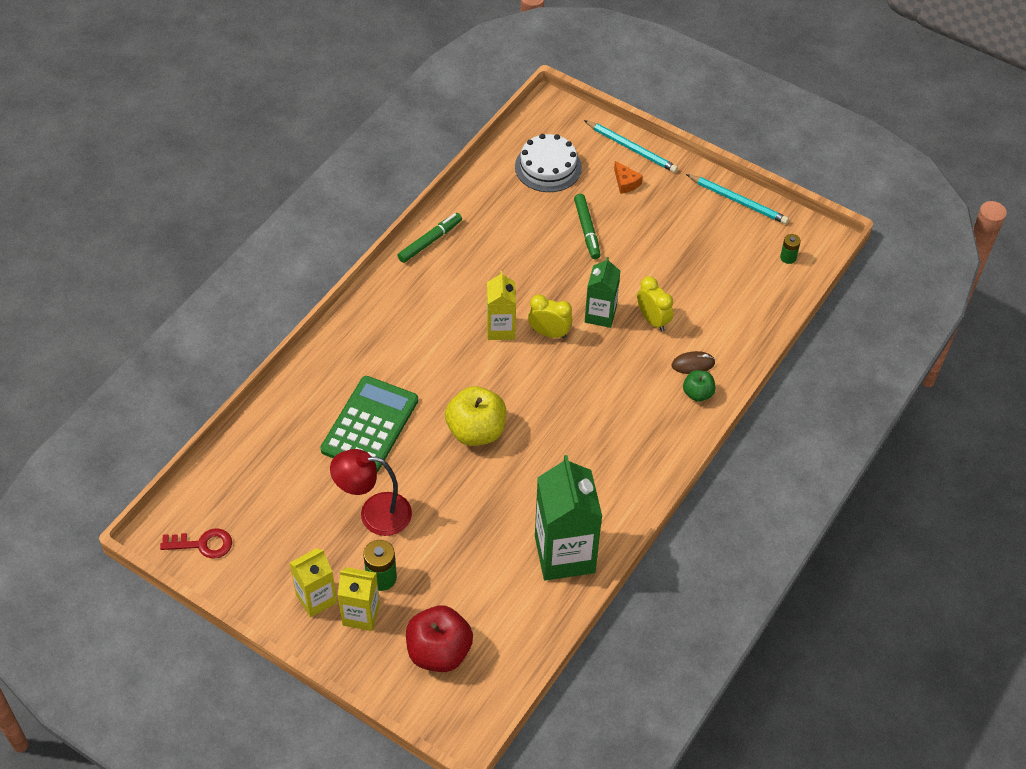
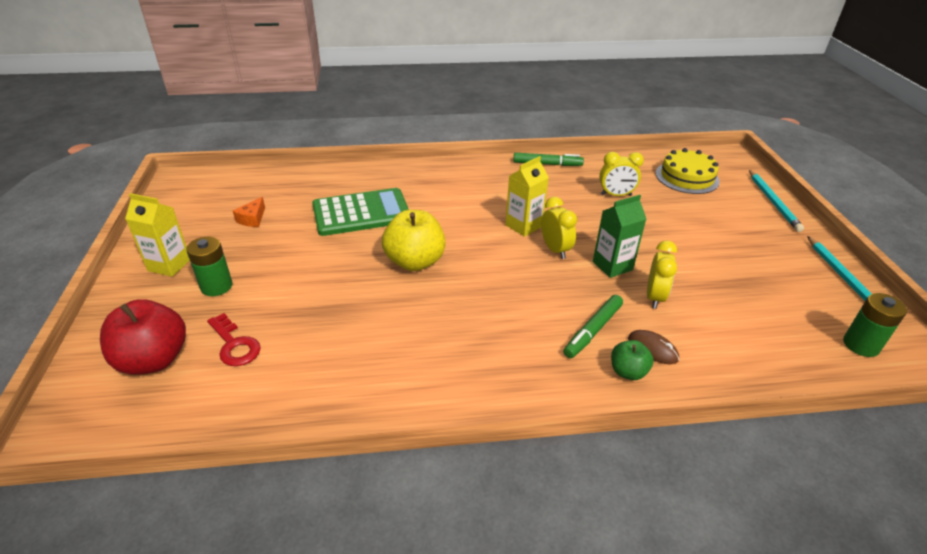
camera: 50 degrees right, 15 degrees down
red key [160,528,232,559] -> red key moved to [207,313,261,366]
red lamp [330,449,412,536] -> none
yellow carton [337,567,380,631] -> none
white cake [515,134,582,192] -> yellow cake [656,148,720,194]
green carton [535,455,602,581] -> none
green marker [574,194,600,259] -> green marker moved to [563,295,623,358]
orange cheese [614,161,643,194] -> orange cheese moved to [233,197,265,227]
green battery [780,234,801,264] -> green battery [843,293,907,357], size x1.62
none -> yellow clock [600,152,644,196]

